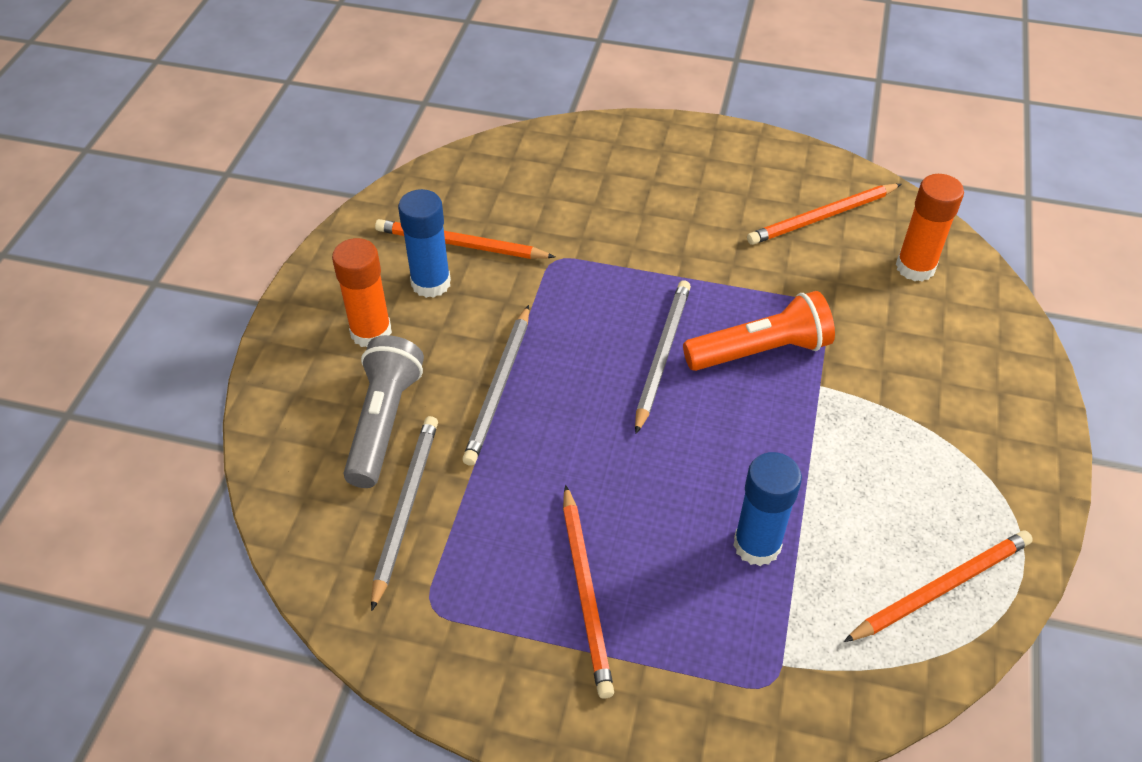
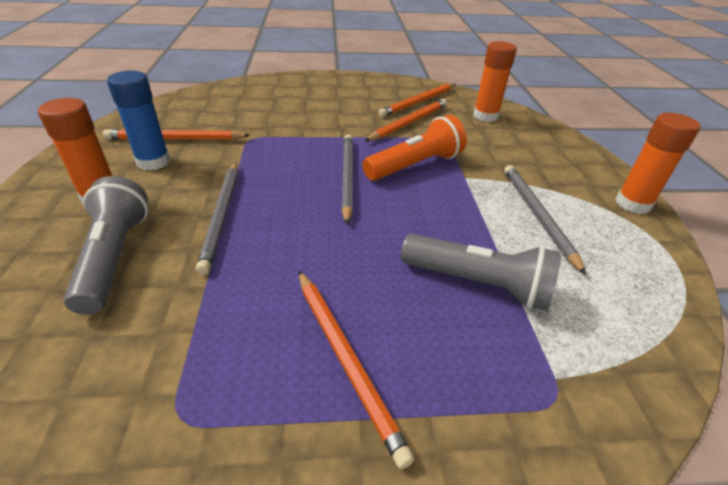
camera: 20 degrees left, 10 degrees down
grey pencil [371,416,438,611] -> grey pencil moved to [504,165,586,275]
blue glue stick [733,452,802,566] -> grey flashlight [401,234,561,311]
orange pencil [844,530,1033,642] -> orange pencil moved to [365,99,447,141]
none -> orange glue stick [616,113,701,214]

